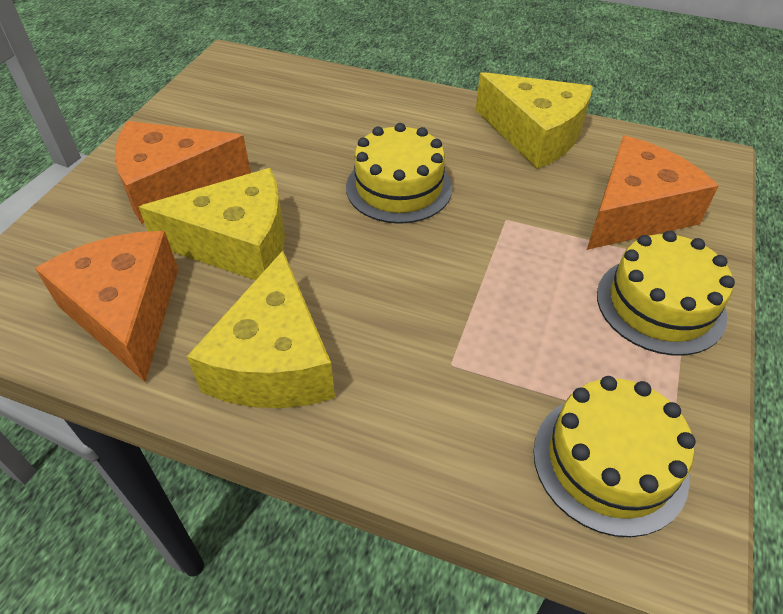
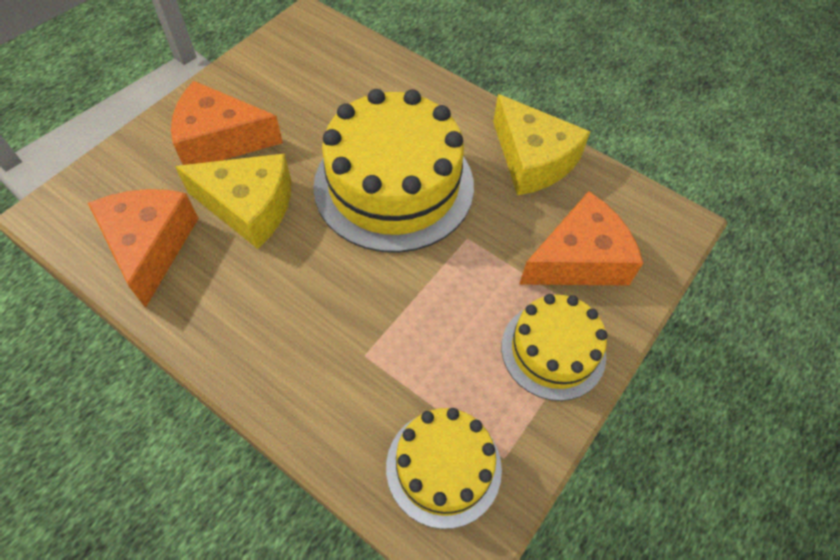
camera: 15 degrees right, 10 degrees up
yellow cheese [187,251,335,408] -> none
yellow cake [346,123,452,224] -> yellow cake [313,89,474,253], size x1.78

